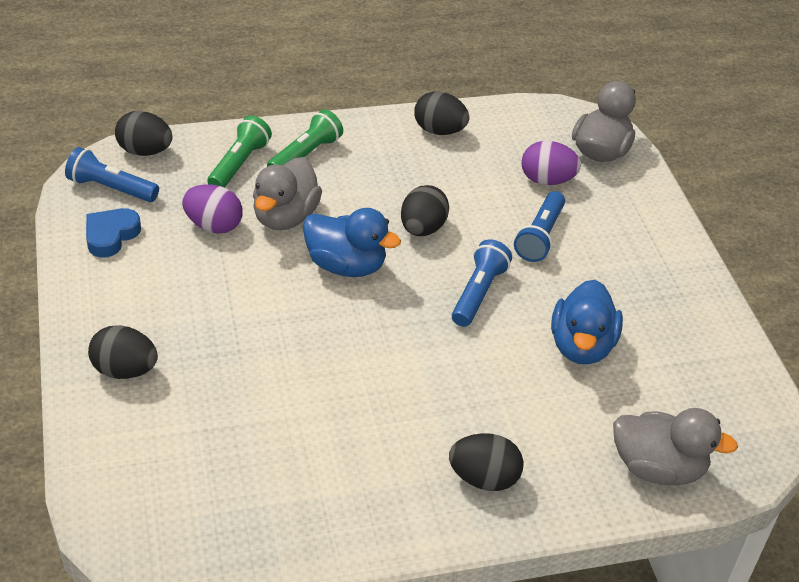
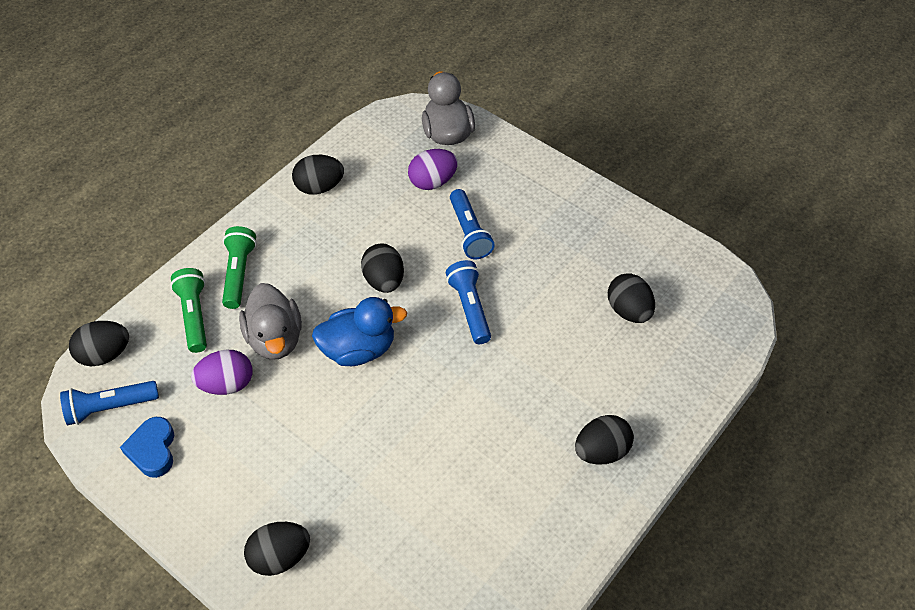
camera: 35 degrees left, 10 degrees up
blue duck [551,280,623,364] -> none
grey duck [613,408,738,485] -> none
none -> black egg [608,273,655,323]

